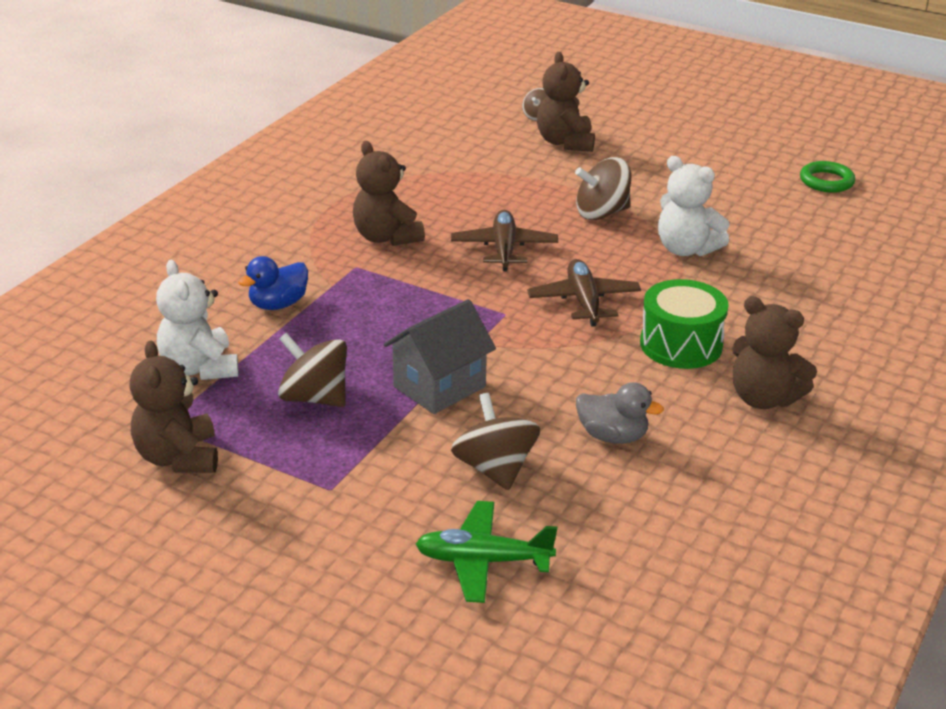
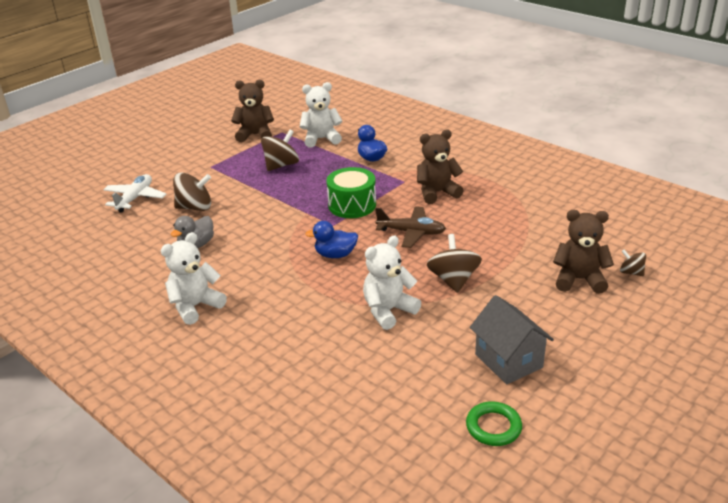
camera: 105 degrees right, 0 degrees up
grey house [383,299,496,414] -> grey house moved to [470,295,554,384]
green plane [416,501,557,603] -> white plane [103,174,166,213]
brown plane [527,259,641,327] -> blue duck [305,221,358,258]
green drum [640,279,729,369] -> green drum moved to [326,167,376,218]
brown teddy bear [732,296,817,409] -> white teddy bear [161,232,227,325]

